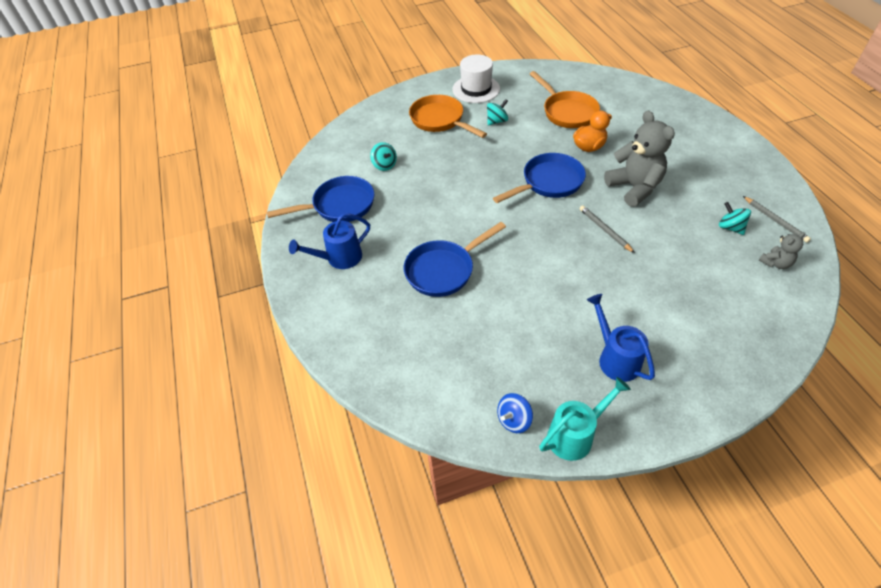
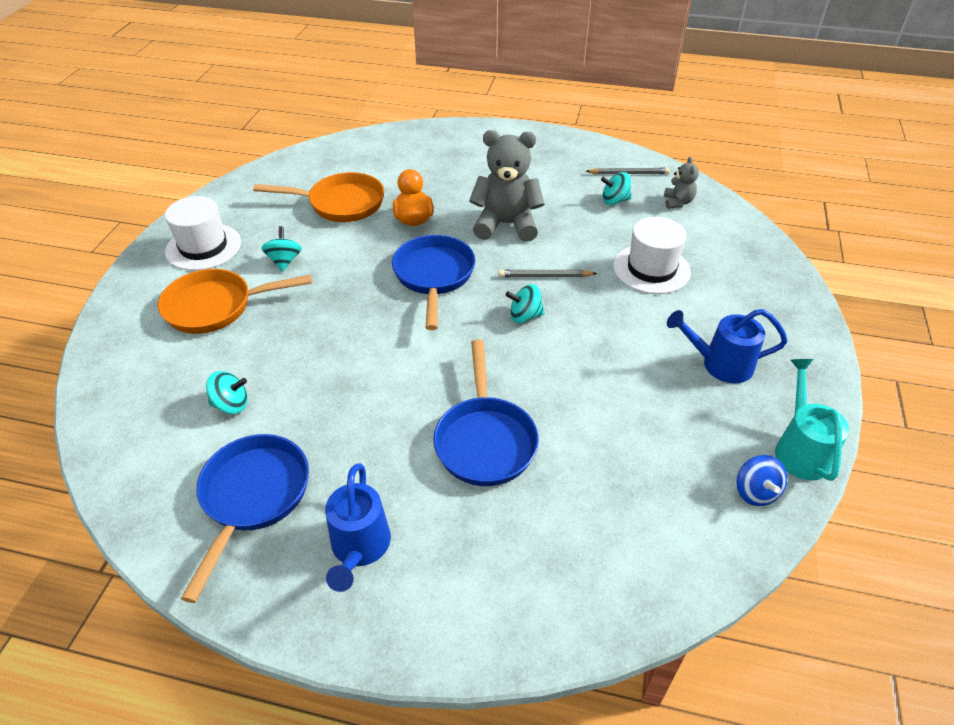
camera: 60 degrees left, 5 degrees down
none -> turquoise spinning top [506,284,545,323]
none -> white hat [613,217,691,294]

